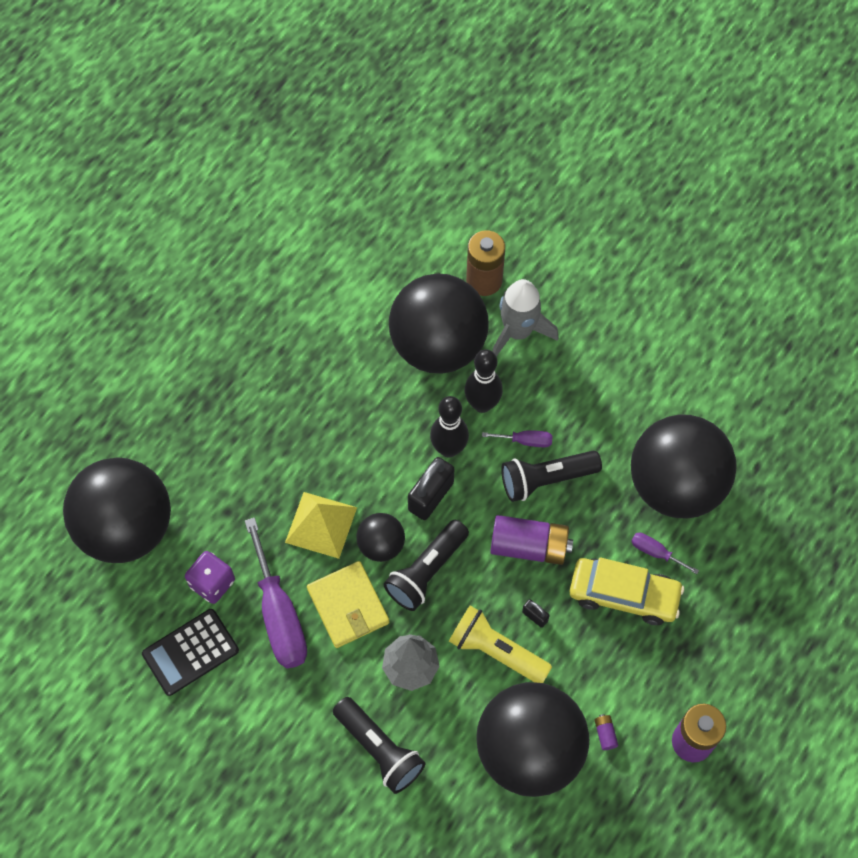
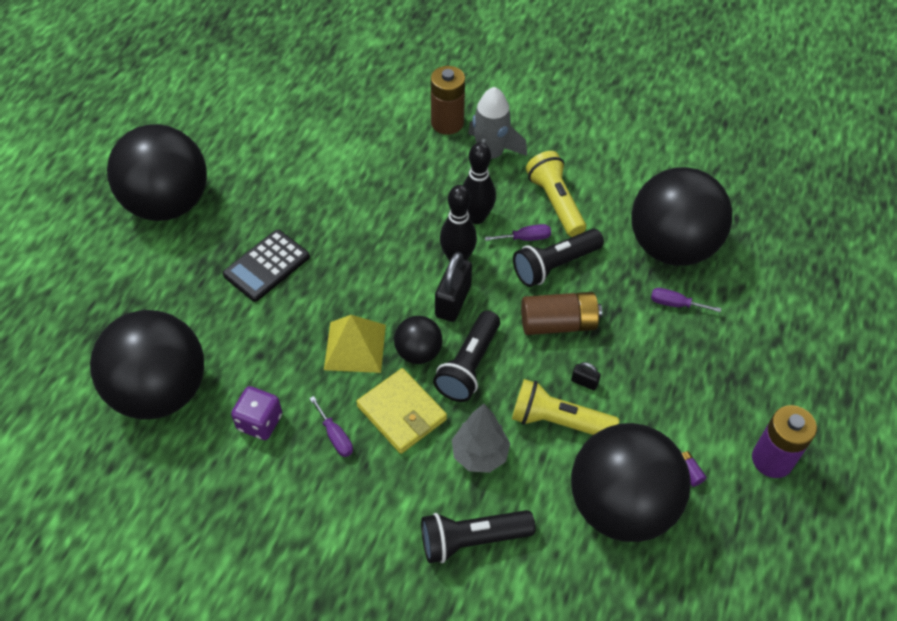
camera: 15 degrees left, 10 degrees down
black calculator [142,609,239,696] -> black calculator moved to [223,230,310,302]
purple screwdriver [245,518,307,669] -> purple screwdriver [309,396,353,457], size x0.46
black flashlight [333,697,425,794] -> black flashlight turned 135 degrees clockwise [421,510,535,563]
black ball [389,273,489,373] -> black ball moved to [107,124,207,221]
purple battery [490,515,573,565] -> brown battery [521,292,602,335]
yellow car [570,557,684,625] -> none
none -> yellow flashlight [526,151,586,237]

